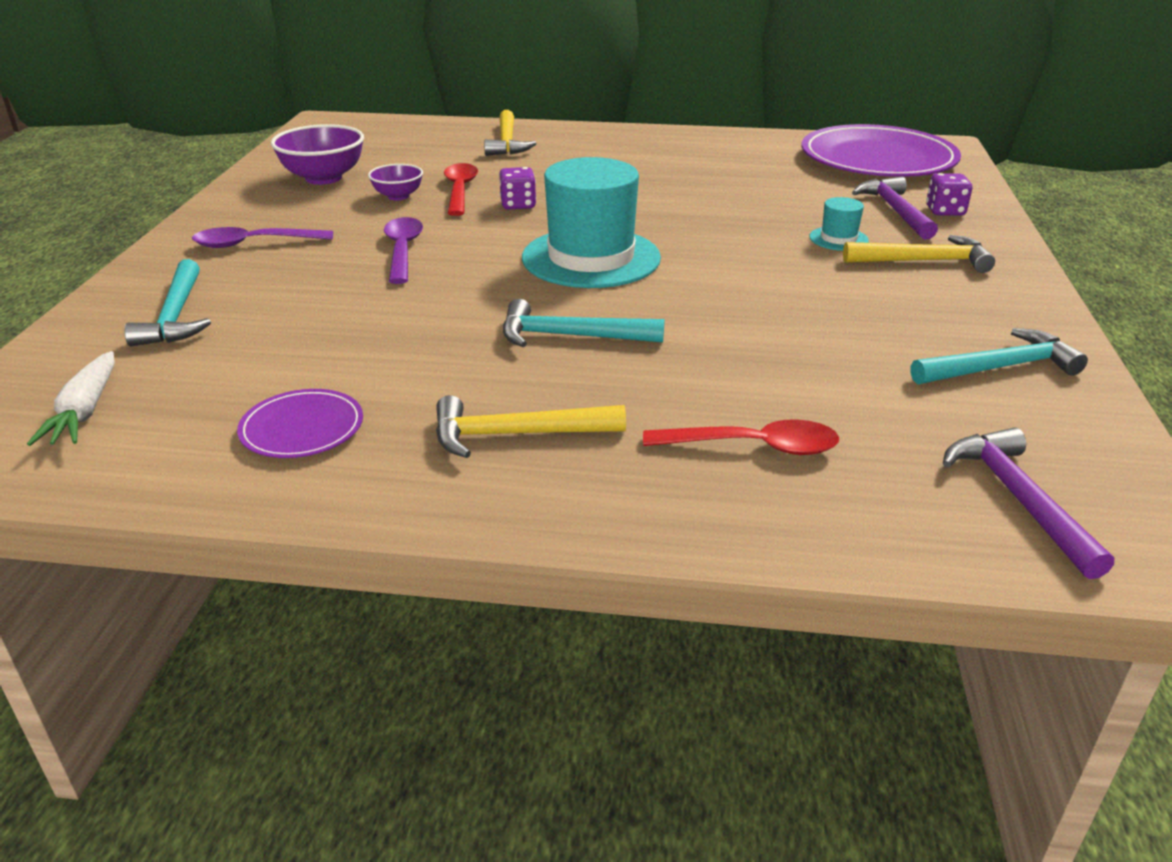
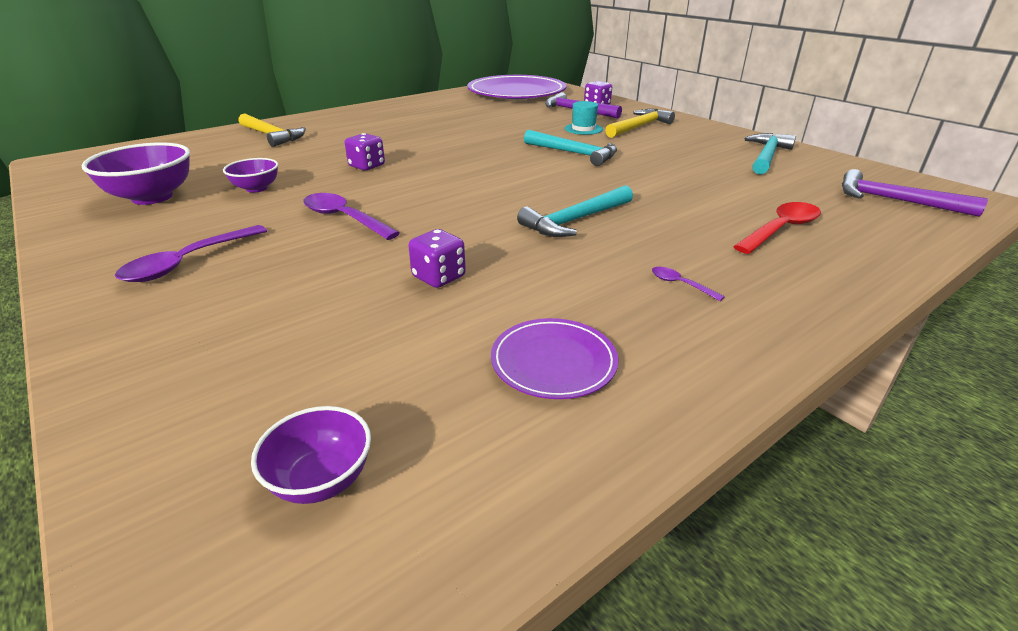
camera: 45 degrees left, 0 degrees up
white carrot [27,351,115,446] -> purple bowl [251,406,371,504]
turquoise hammer [124,259,211,347] -> turquoise hammer moved to [524,130,617,166]
yellow hammer [436,395,626,458] -> purple spoon [652,267,725,301]
red spoon [444,163,478,216] -> none
turquoise hat [522,157,661,288] -> none
none -> purple dice [408,229,466,288]

